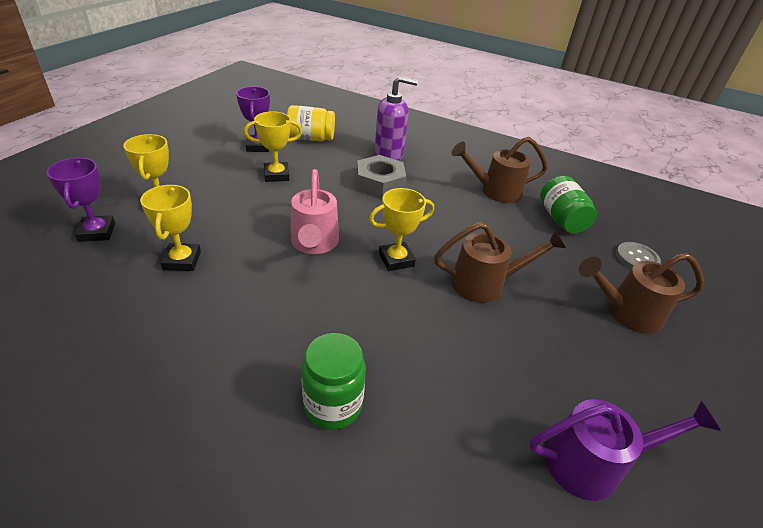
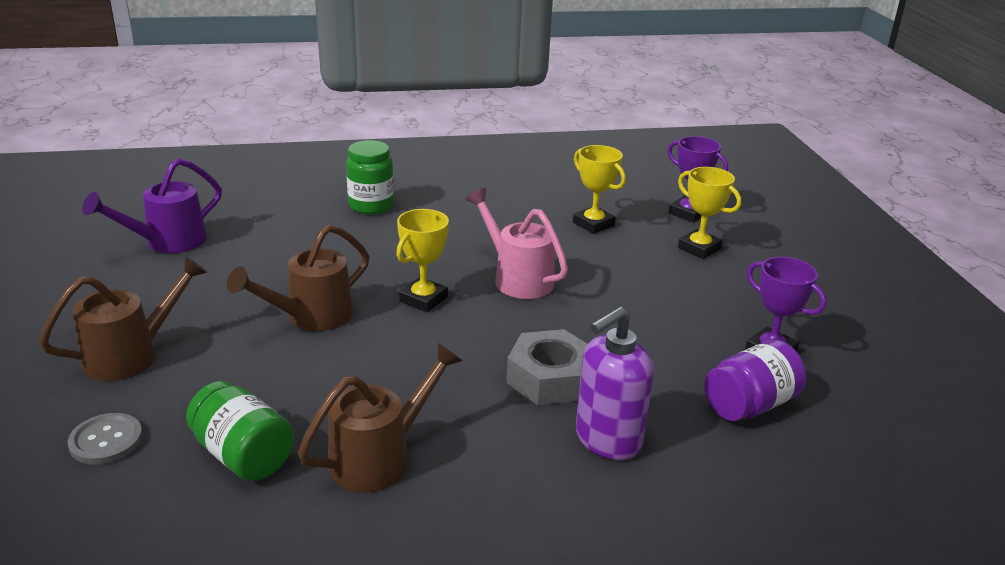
camera: 145 degrees right, 10 degrees down
yellow trophy [244,111,302,182] -> none
yellow jar [287,105,335,141] -> purple jar [704,340,806,421]

